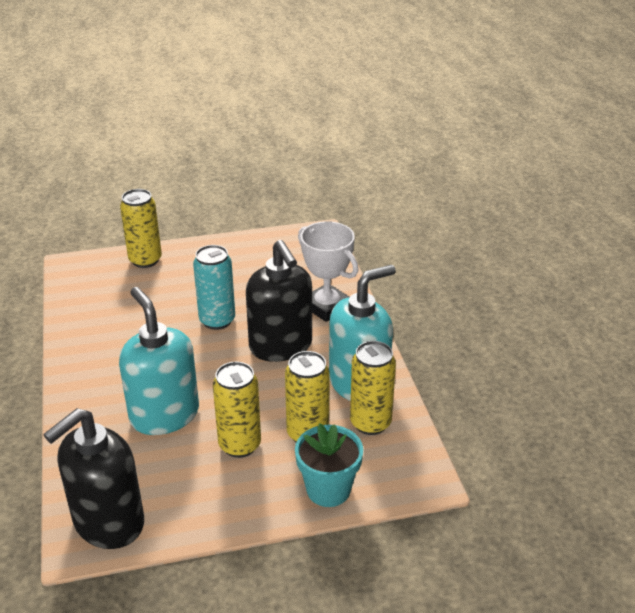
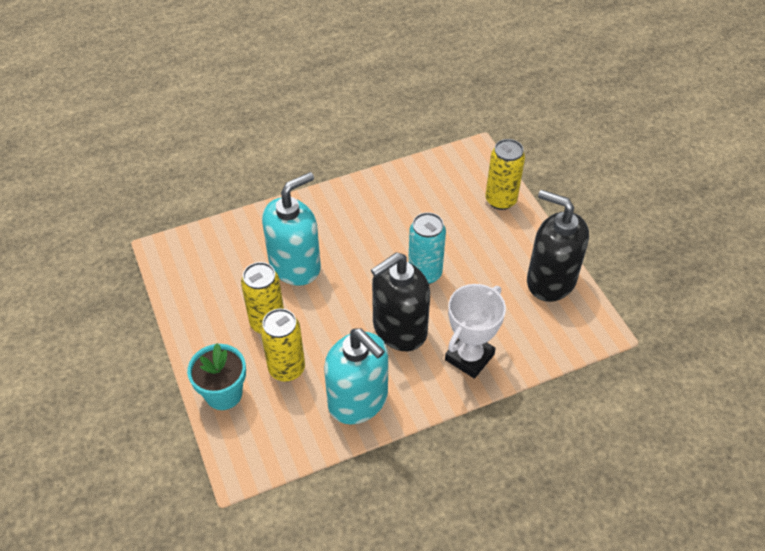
camera: 80 degrees right, 15 degrees up
black soap dispenser [43,408,144,549] -> black soap dispenser moved to [527,190,589,302]
yellow can [350,341,396,435] -> none

